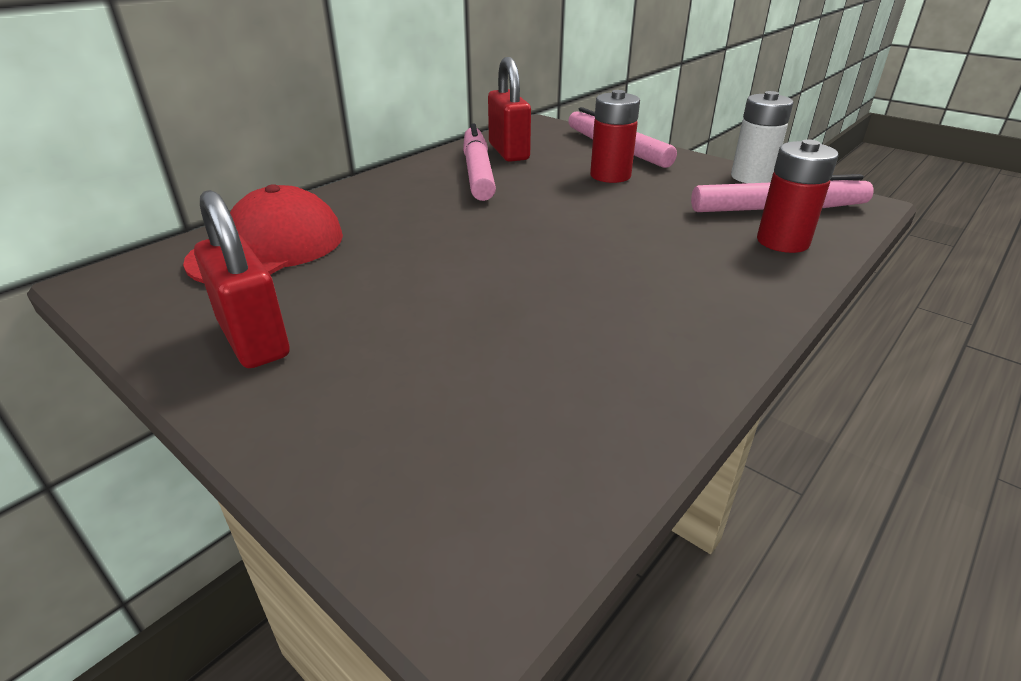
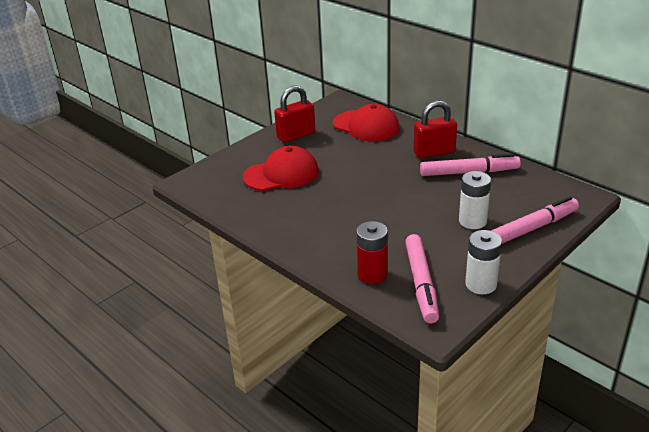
camera: 95 degrees right, 0 degrees up
red padlock [488,57,531,162] -> red padlock moved to [414,101,457,158]
red battery [590,90,640,183] -> white battery [459,171,491,229]
none -> red cap [243,146,319,191]

